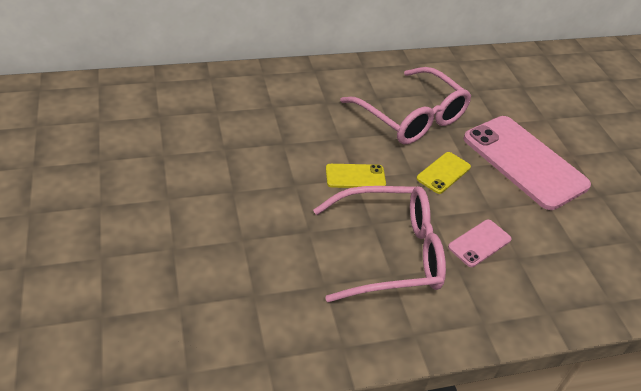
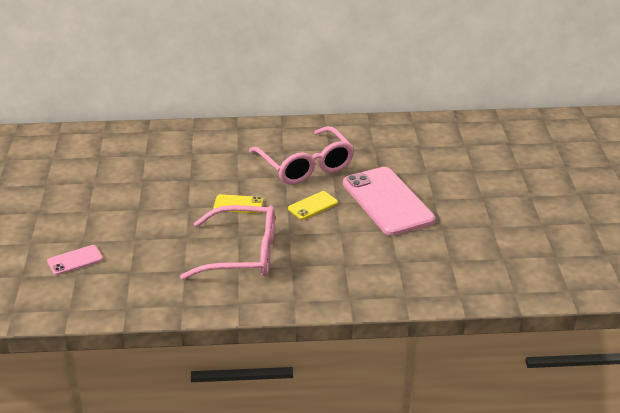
camera: 15 degrees right, 10 degrees down
pink phone [448,220,512,267] -> pink phone moved to [47,245,103,275]

